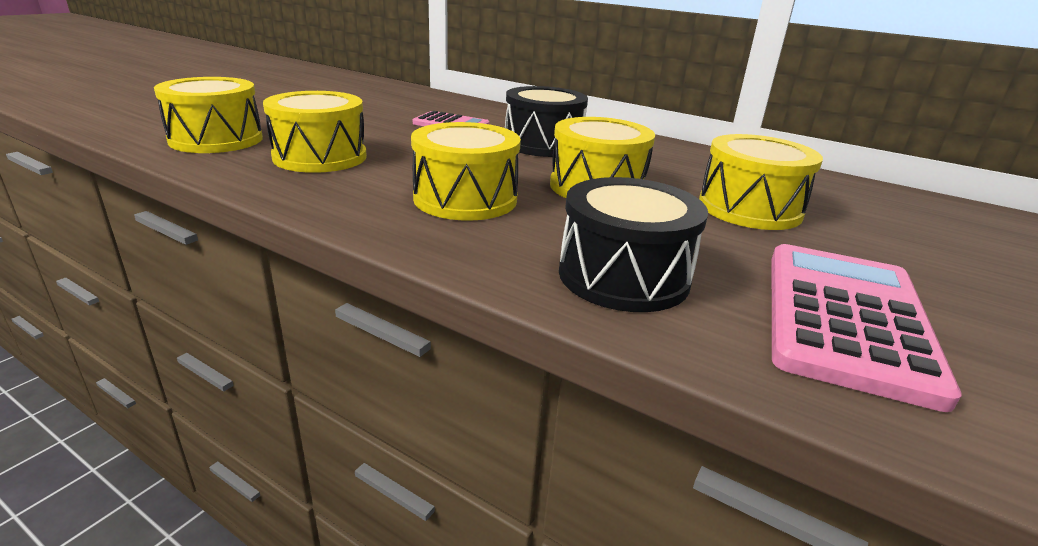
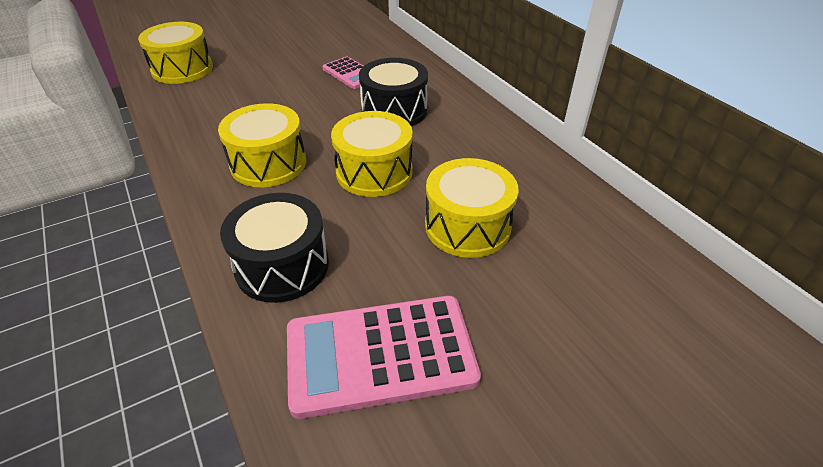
camera: 30 degrees right, 15 degrees up
yellow drum [263,91,367,173] -> none
pink calculator [772,244,962,412] -> pink calculator turned 150 degrees counterclockwise [287,296,481,419]

